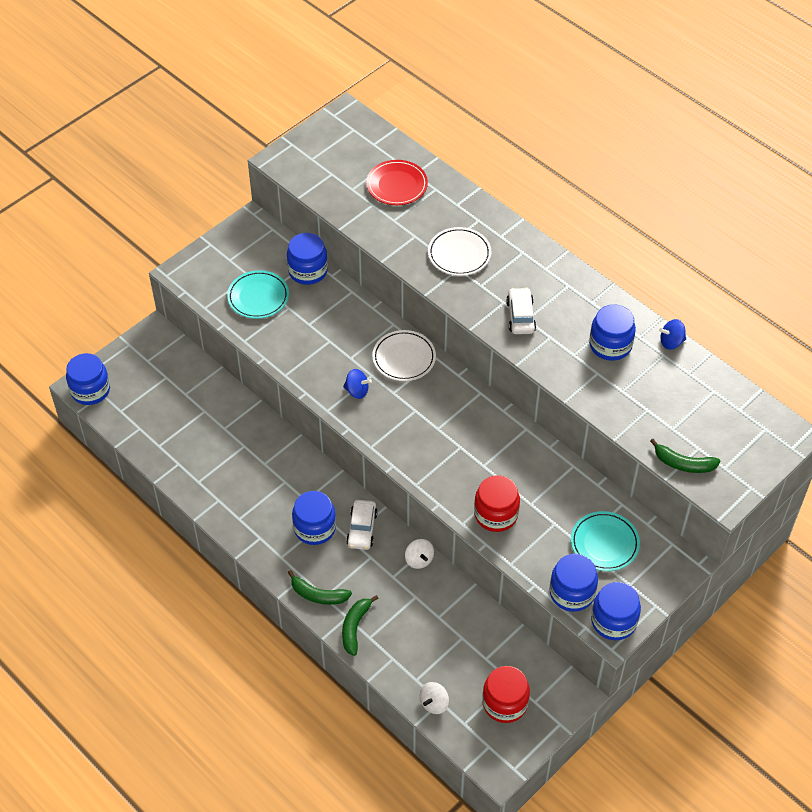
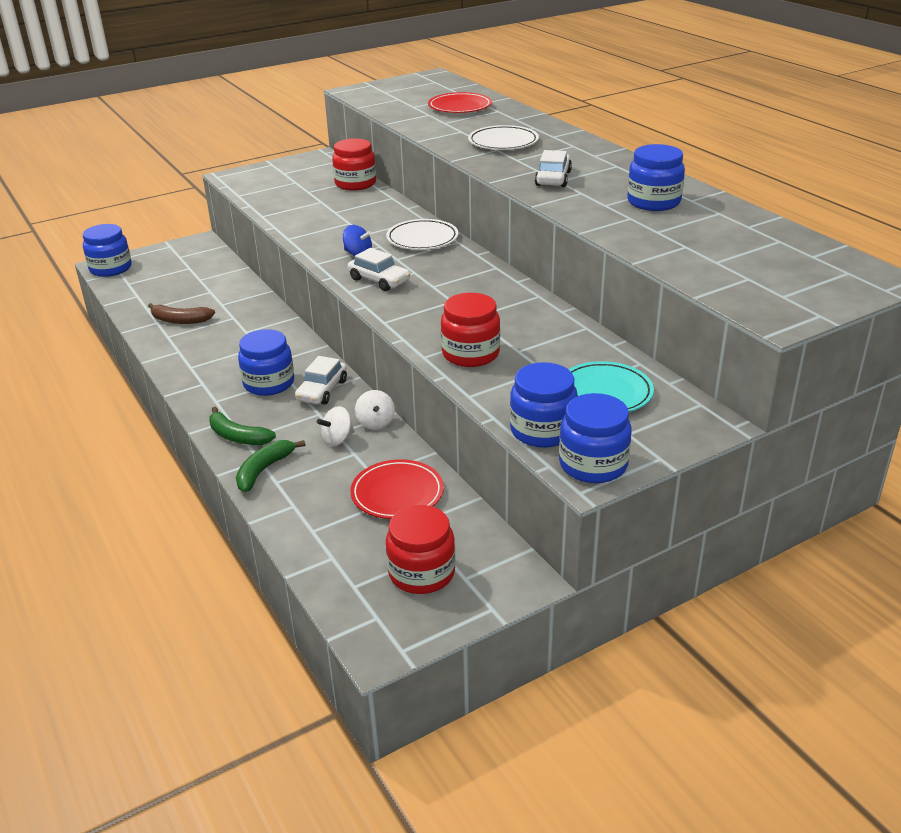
camera: 15 degrees right, 20 degrees down
turquoise plate [227,270,289,319] -> none
blue jar [287,233,328,285] -> red jar [332,138,376,191]
white spinning top [420,682,449,714] -> white spinning top moved to [317,406,354,446]
green banana [650,439,721,473] -> none
blue spinning top [659,319,686,350] -> none
none -> brown banana [148,303,215,324]
none -> white car [348,248,410,291]
none -> red plate [350,459,444,519]

